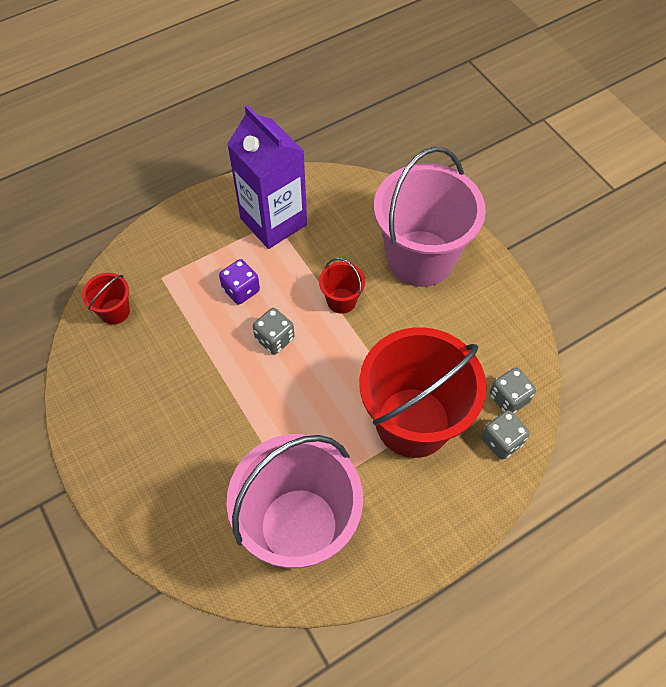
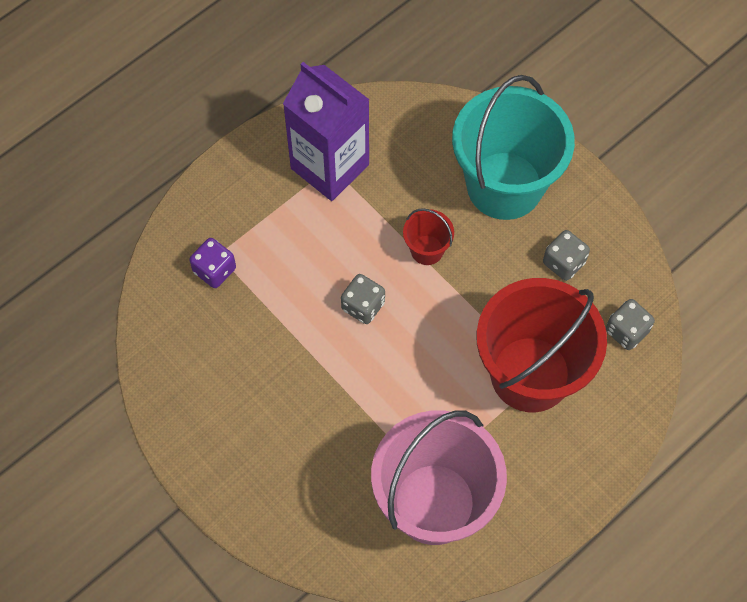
camera: 10 degrees left, 5 degrees up
red bucket [82,273,130,325] -> none
purple dice [219,259,260,304] -> purple dice moved to [190,238,236,288]
pink bucket [374,147,486,287] -> turquoise bucket [452,75,575,220]
grey dice [482,410,529,460] -> grey dice moved to [543,230,590,281]

